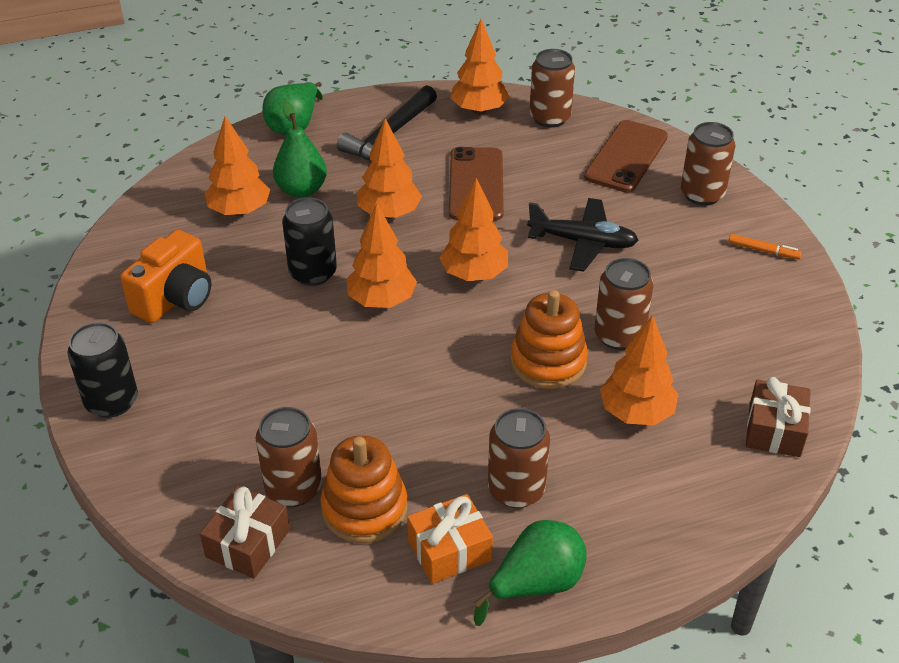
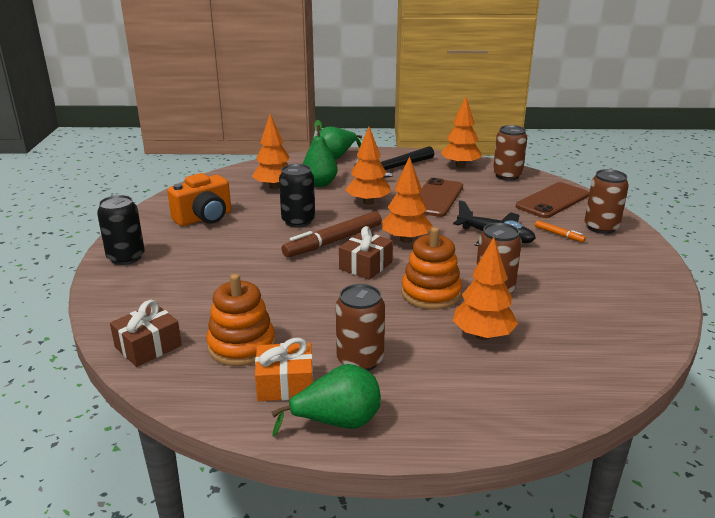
camera: 20 degrees right, 15 degrees down
brown can [256,407,322,507] -> none
orange tree [346,204,417,308] -> brown marker [282,211,382,257]
orange marker [728,234,802,259] -> orange marker moved to [535,220,586,242]
brown gift [746,377,811,457] -> brown gift moved to [339,226,393,280]

